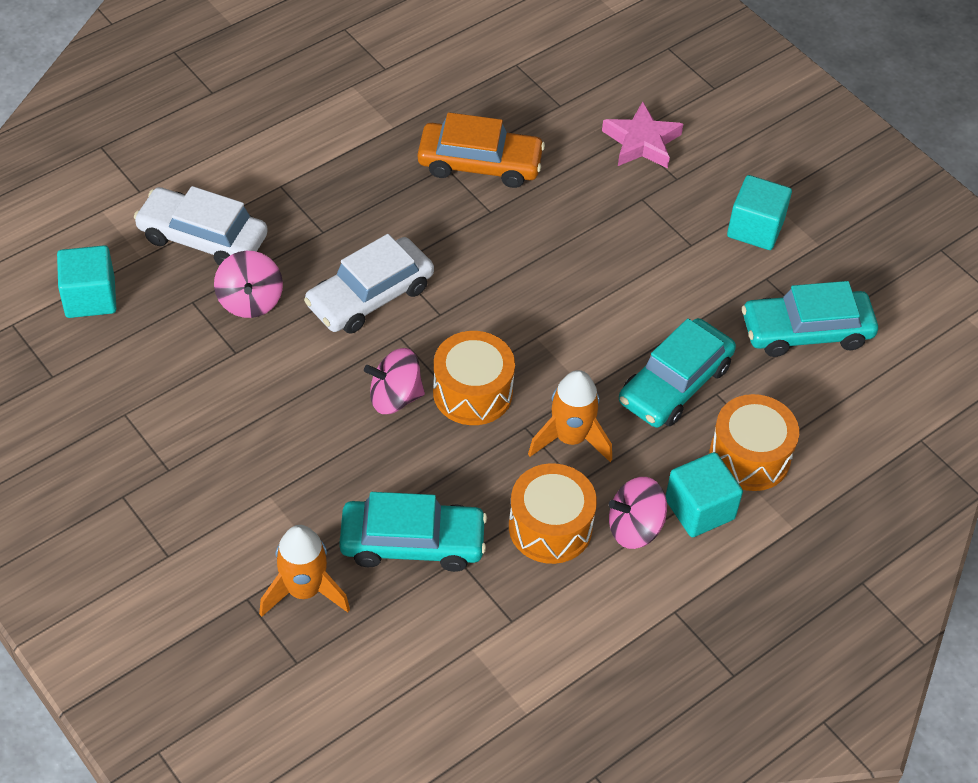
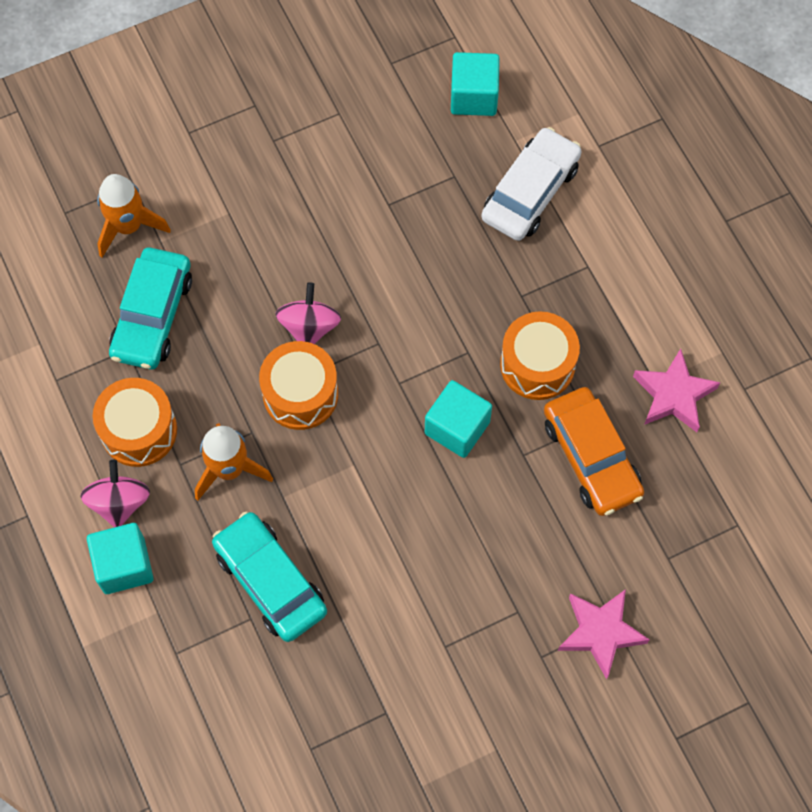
camera: 105 degrees right, 15 degrees up
pink spinning top [214,251,283,318] -> none
white car [304,234,434,334] -> none
orange car [418,112,545,188] -> orange car turned 45 degrees counterclockwise [544,387,644,516]
orange drum [709,394,799,491] -> orange drum moved to [500,311,580,400]
turquoise cube [727,175,792,250] -> turquoise cube moved to [425,380,492,458]
turquoise car [742,281,878,357] -> none
none -> pink star [633,348,721,432]

